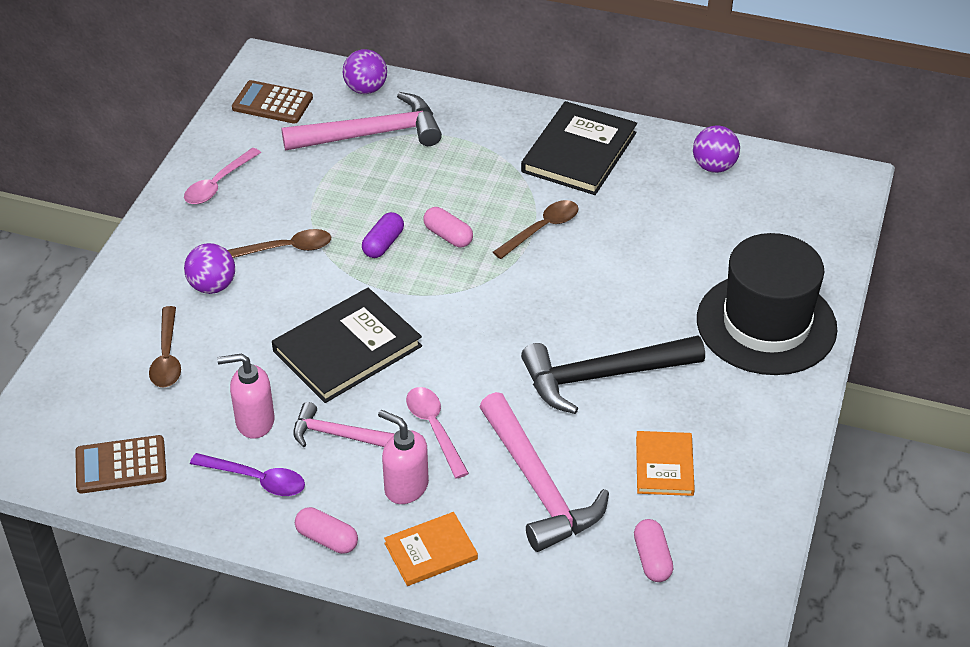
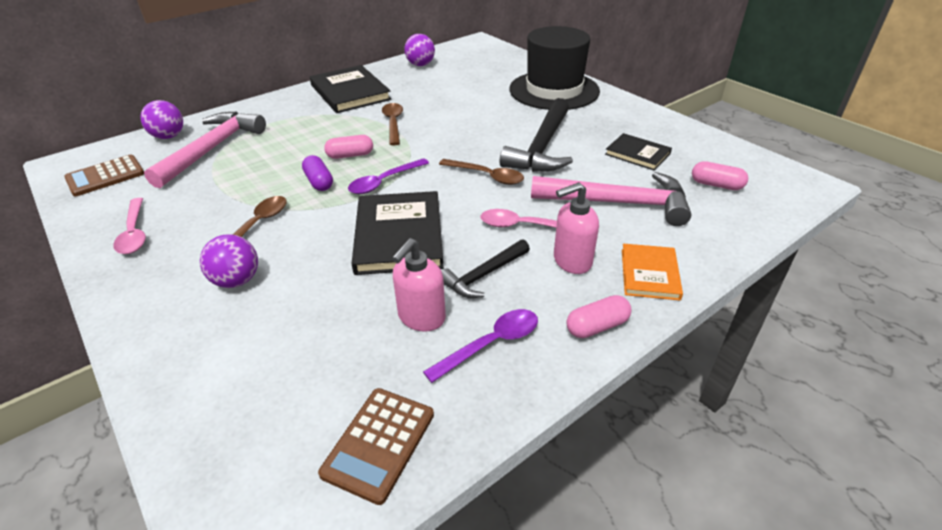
camera: 55 degrees left, 5 degrees down
brown spoon [149,306,181,387] -> brown spoon moved to [439,159,524,185]
pink hammer [293,402,395,447] -> black hammer [442,239,530,298]
orange book [636,431,695,496] -> black book [605,133,672,171]
none -> purple spoon [348,158,429,194]

